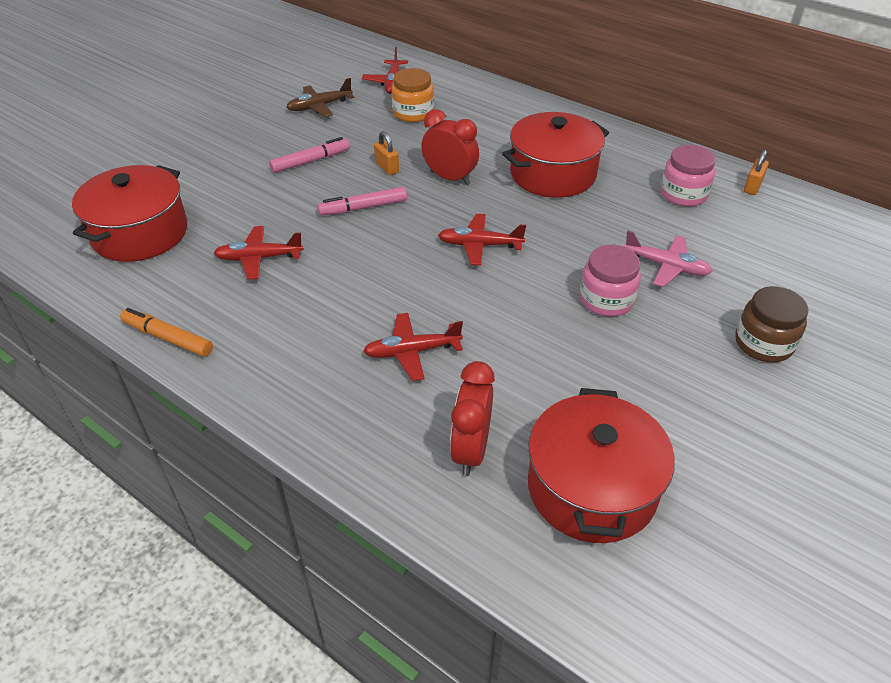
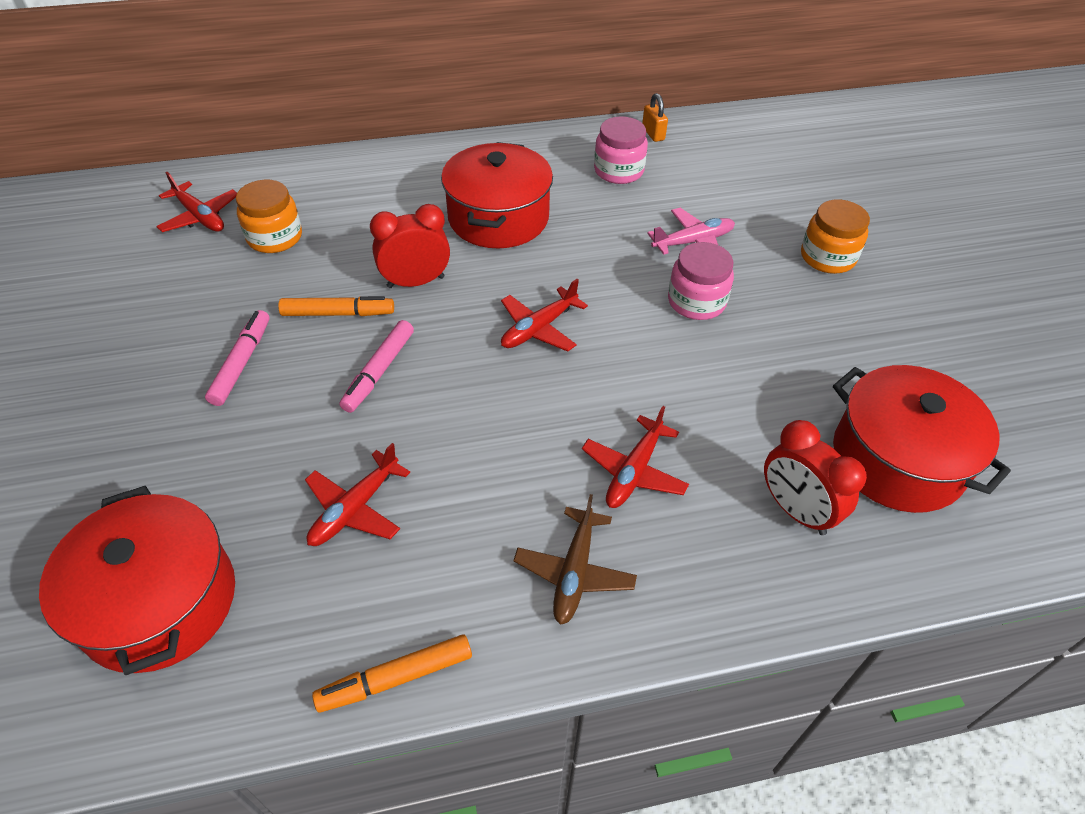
camera: 50 degrees left, 5 degrees up
brown plane [286,78,354,117] -> brown plane moved to [513,494,637,625]
orange padlock [374,131,399,175] -> orange marker [278,296,394,316]
brown jar [735,286,808,362] -> orange jar [801,199,870,274]

